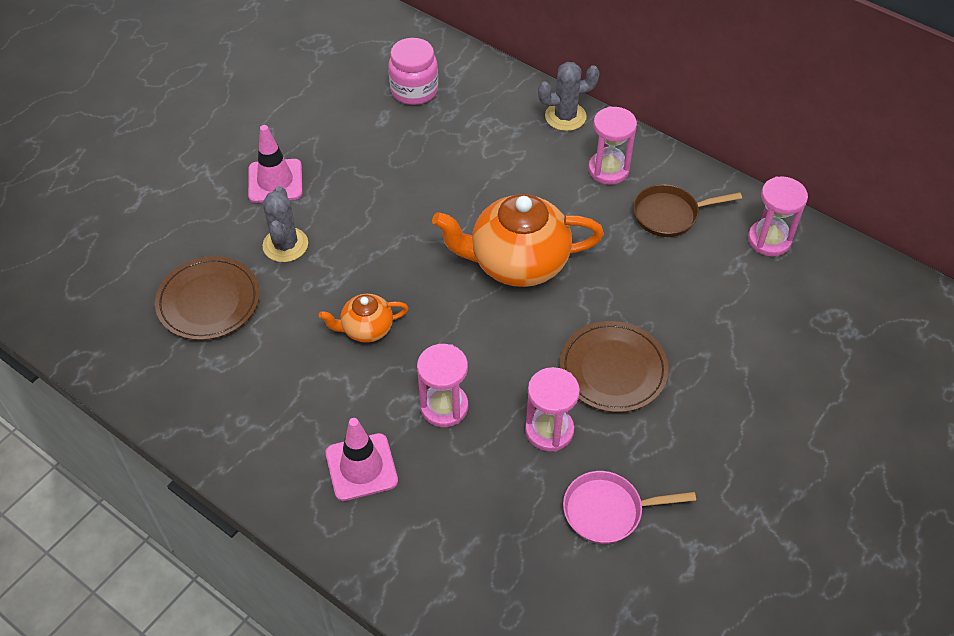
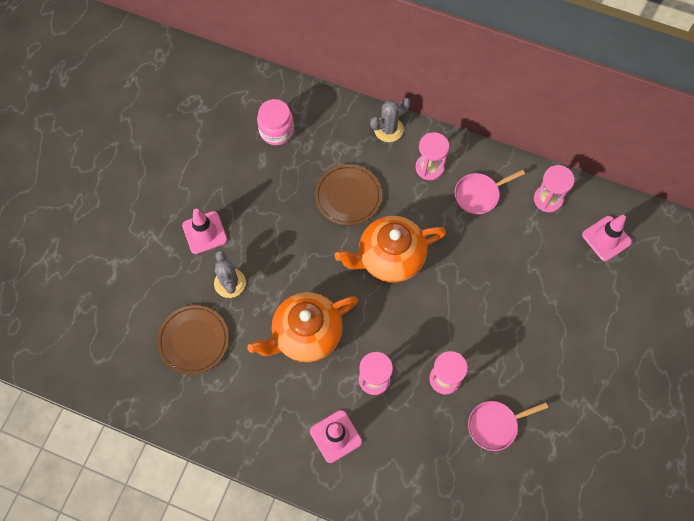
camera: 15 degrees left, 15 degrees up
orange teapot [319,294,409,343] -> orange teapot [247,292,358,362], size x1.97
brown plate [560,321,669,412] -> brown plate moved to [315,164,382,226]
brown pan [633,184,742,237] -> pink pan [455,169,525,215]
none -> pink traffic cone [582,215,632,261]

